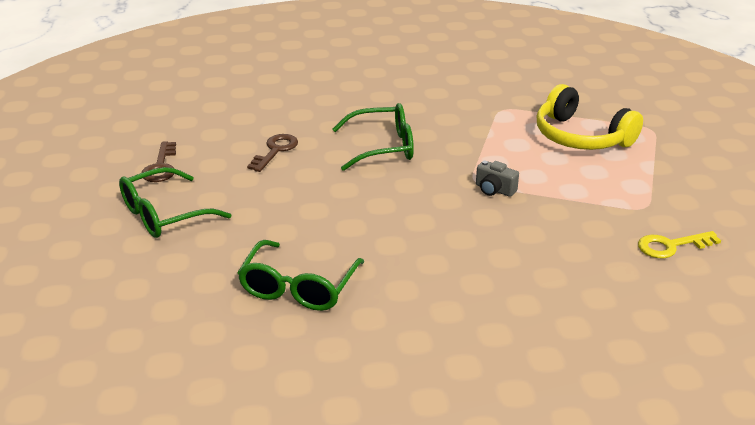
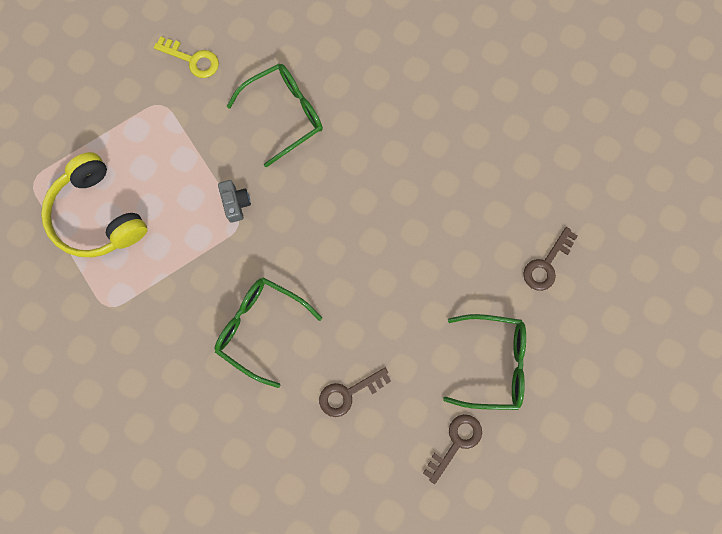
camera: 140 degrees left, 45 degrees up
green glasses [237,240,364,311] -> green glasses moved to [226,64,323,168]
yellow headphones [537,84,643,150] -> yellow headphones turned 150 degrees clockwise [41,152,148,257]
none -> brown key [523,227,578,291]

